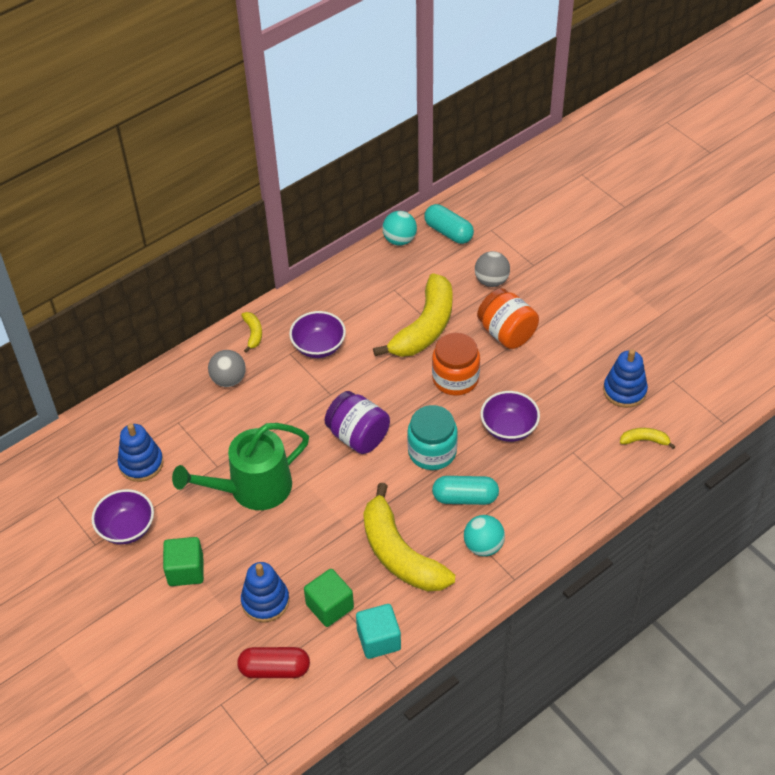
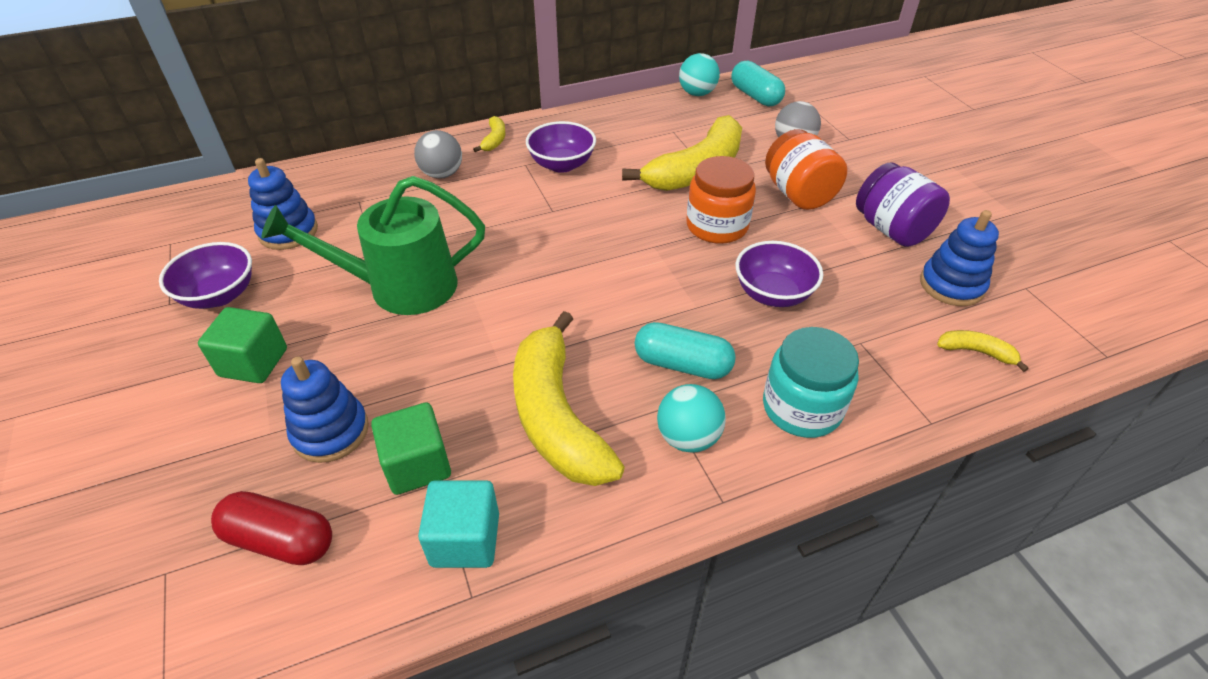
camera: 15 degrees right, 5 degrees down
purple jar [324,391,390,454] -> purple jar moved to [856,162,950,247]
turquoise jar [407,405,458,470] -> turquoise jar moved to [763,327,859,438]

